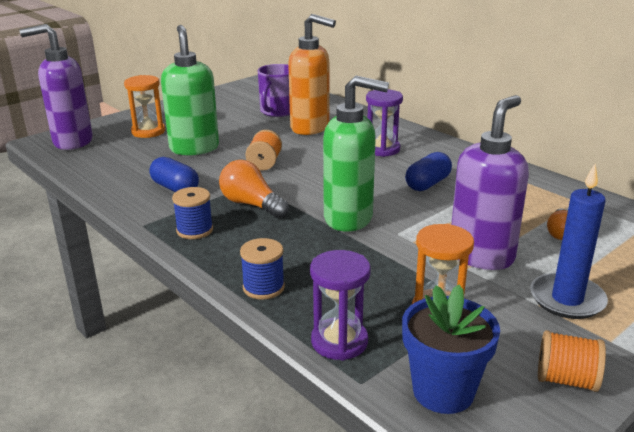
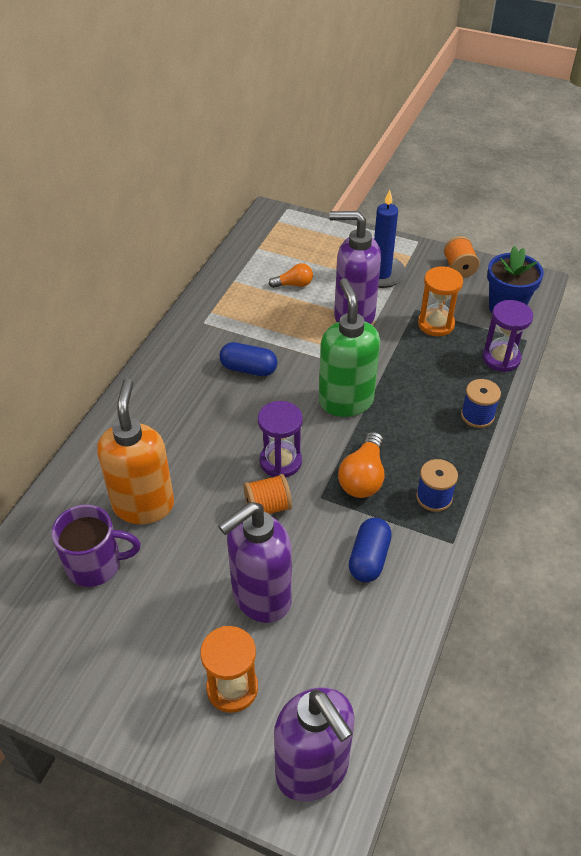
camera: 115 degrees left, 20 degrees up
green soap dispenser [161,25,219,155] -> purple soap dispenser [218,502,292,623]
purple hourglass [366,89,403,157] -> purple hourglass moved to [258,401,302,477]

